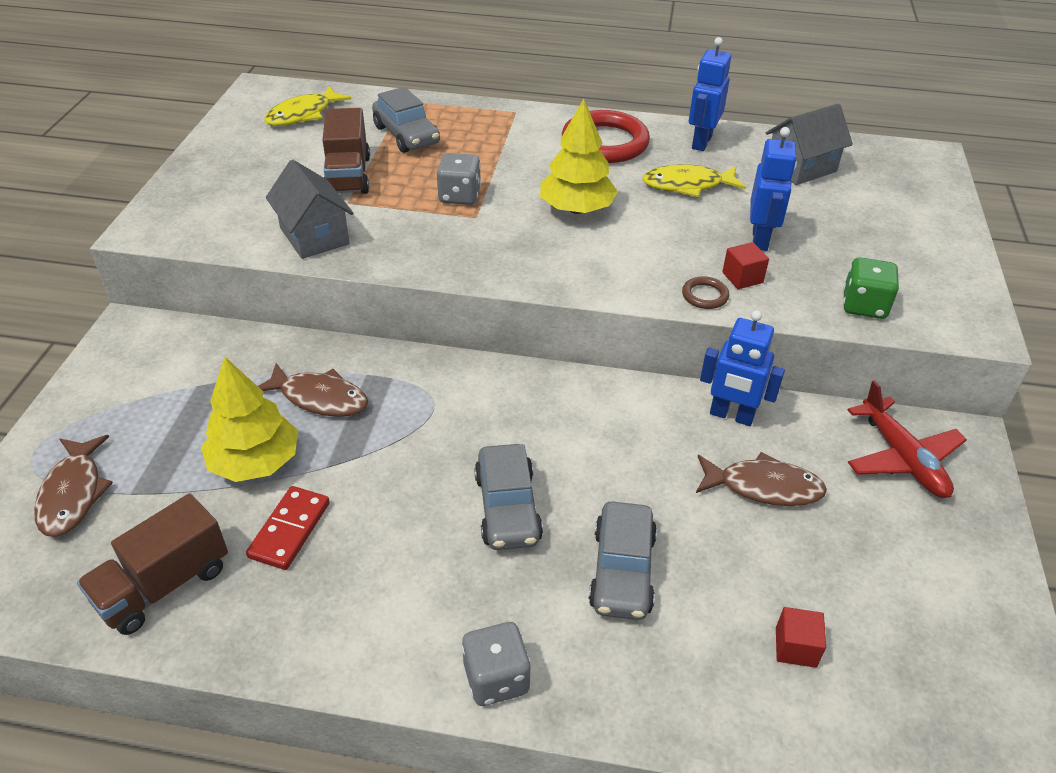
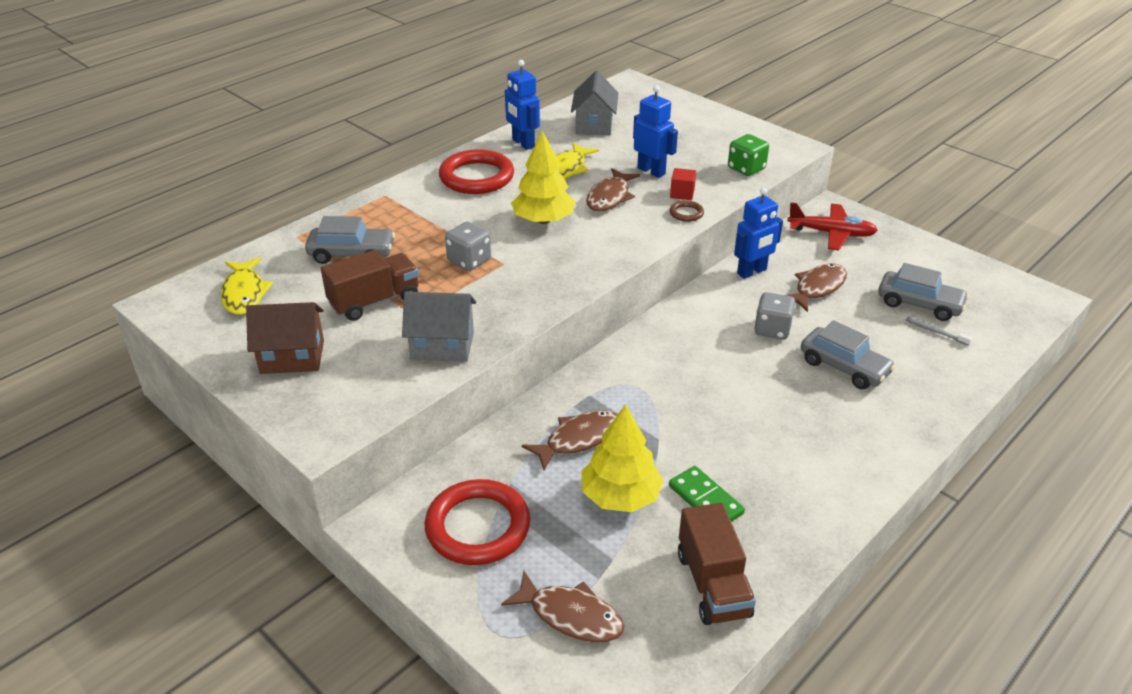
camera: 55 degrees left, 5 degrees down
red domino [246,486,330,570] -> green domino [669,466,745,522]
brown truck [322,108,370,194] -> brown truck turned 60 degrees counterclockwise [321,250,419,321]
grey dice [462,622,531,706] -> grey dice moved to [754,292,796,340]
grey car [474,444,543,550] -> grey car moved to [878,263,969,321]
red cube [776,607,826,668] -> grey toothbrush [906,317,972,346]
none -> brown house [246,302,324,374]
none -> red ring [425,479,530,565]
none -> brown fish [586,168,640,212]

